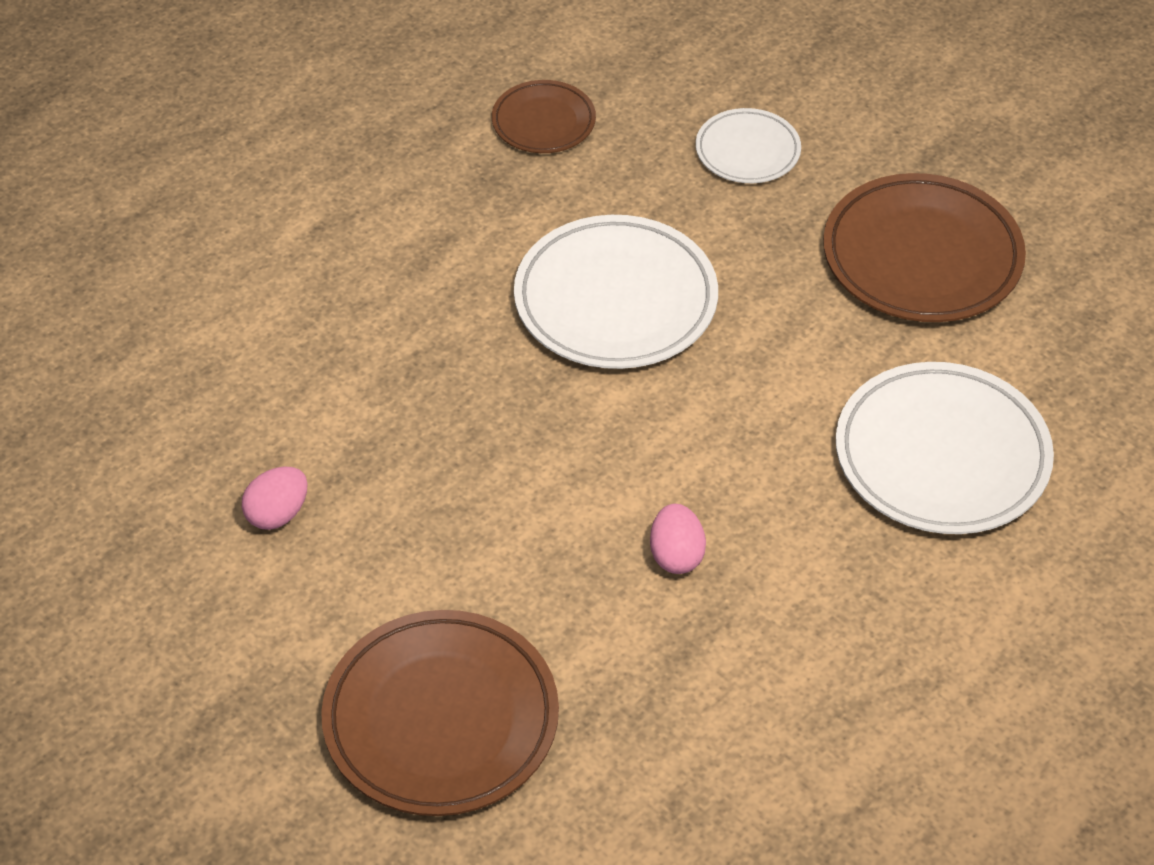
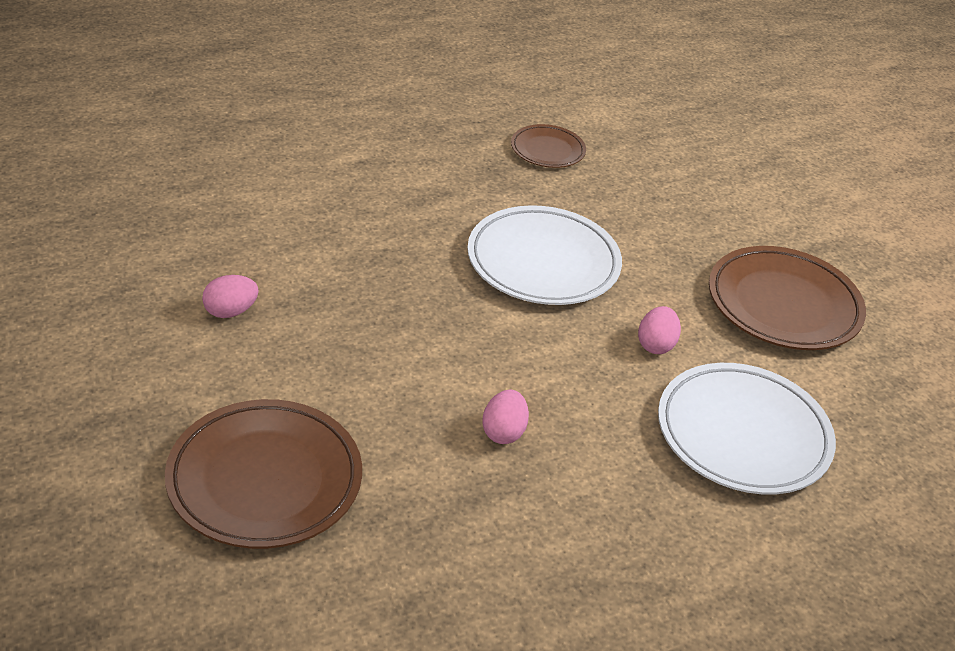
camera: 15 degrees right, 10 degrees down
white plate [696,108,801,183] -> none
none -> pink egg [638,306,681,354]

